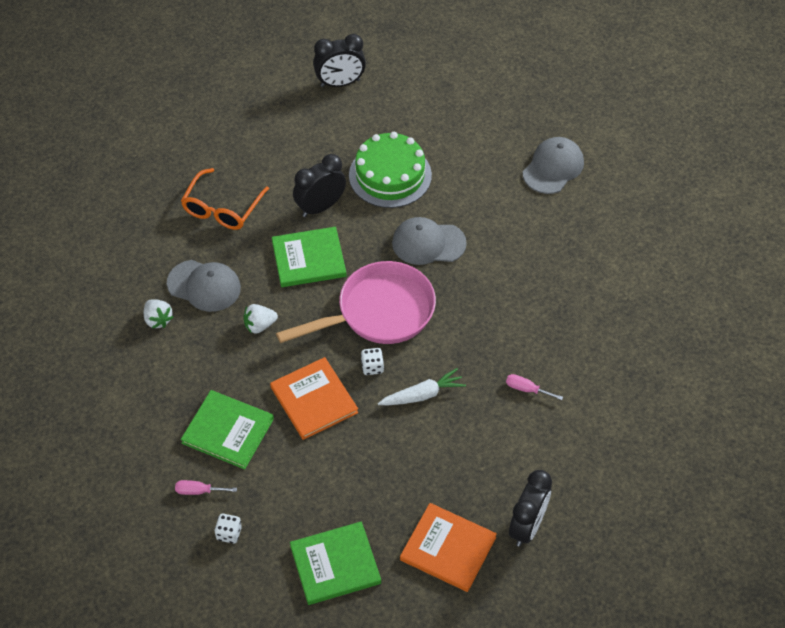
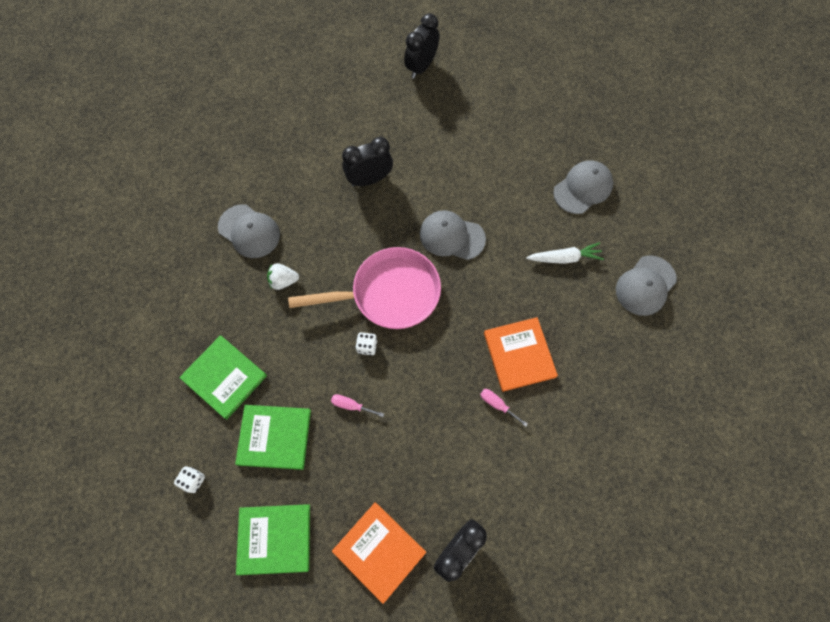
camera: 15 degrees right, 15 degrees up
white strawberry [144,299,173,329] -> none
pink screwdriver [175,480,237,495] -> pink screwdriver moved to [331,394,384,417]
orange glasses [181,168,269,230] -> none
orange book [270,357,358,440] -> orange book moved to [484,317,558,392]
green book [272,227,346,287] -> green book moved to [235,405,311,470]
black clock [313,34,366,87] -> black clock turned 120 degrees clockwise [404,13,439,79]
green cake [349,132,432,208] -> none
white carrot [378,368,466,405] -> white carrot moved to [526,242,604,264]
none -> grey cap [616,256,677,316]

